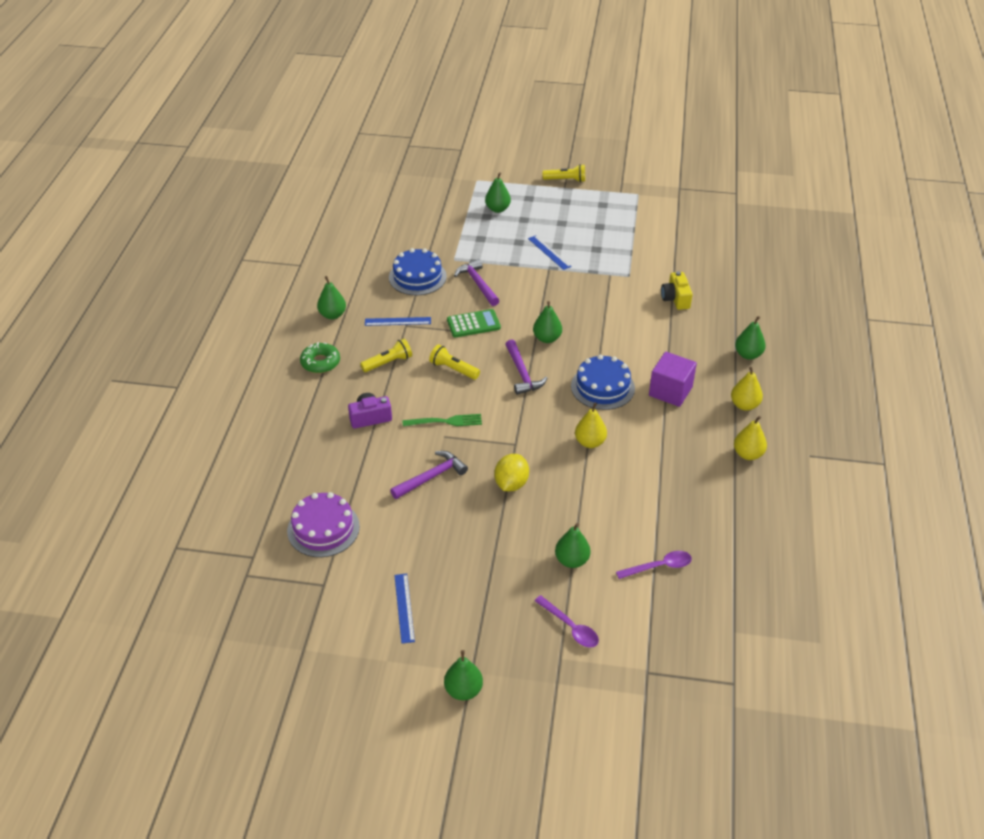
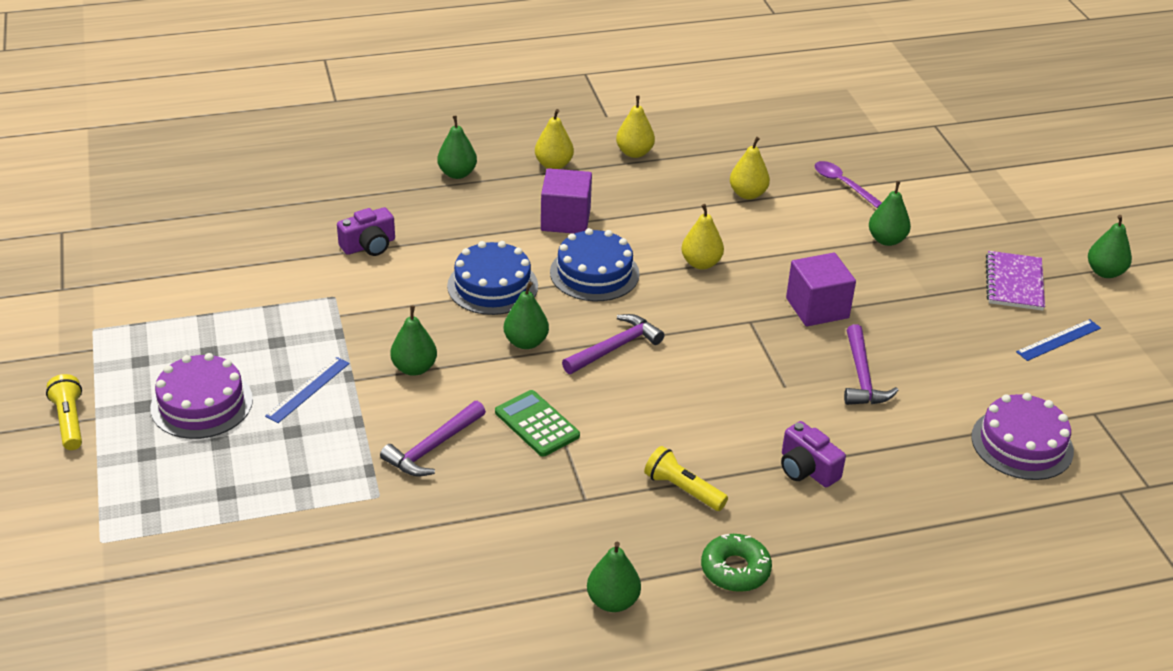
camera: 115 degrees left, 5 degrees down
blue ruler [365,317,431,326] -> none
blue cake [389,248,447,295] -> blue cake moved to [447,241,538,315]
purple hammer [390,451,468,499] -> purple hammer turned 120 degrees counterclockwise [844,324,899,405]
green fork [403,414,482,426] -> none
yellow flashlight [429,344,480,380] -> none
green pear [485,172,511,213] -> green pear moved to [390,306,437,376]
yellow lemon [495,454,529,491] -> purple cube [786,253,856,326]
purple spoon [534,595,599,648] -> none
yellow camera [661,271,693,310] -> purple camera [337,207,395,256]
none -> purple cake [150,353,253,439]
none -> yellow pear [730,137,770,199]
none -> purple notebook [986,251,1045,311]

